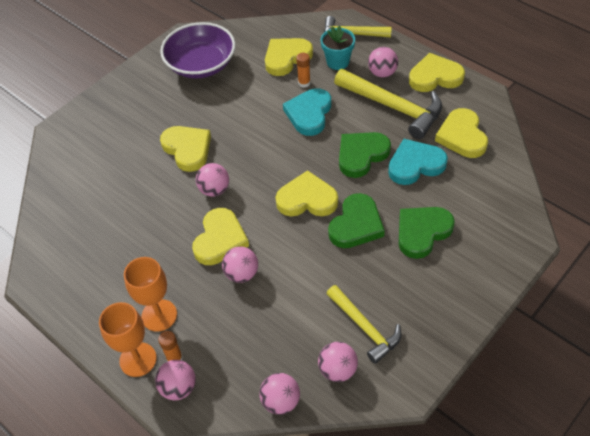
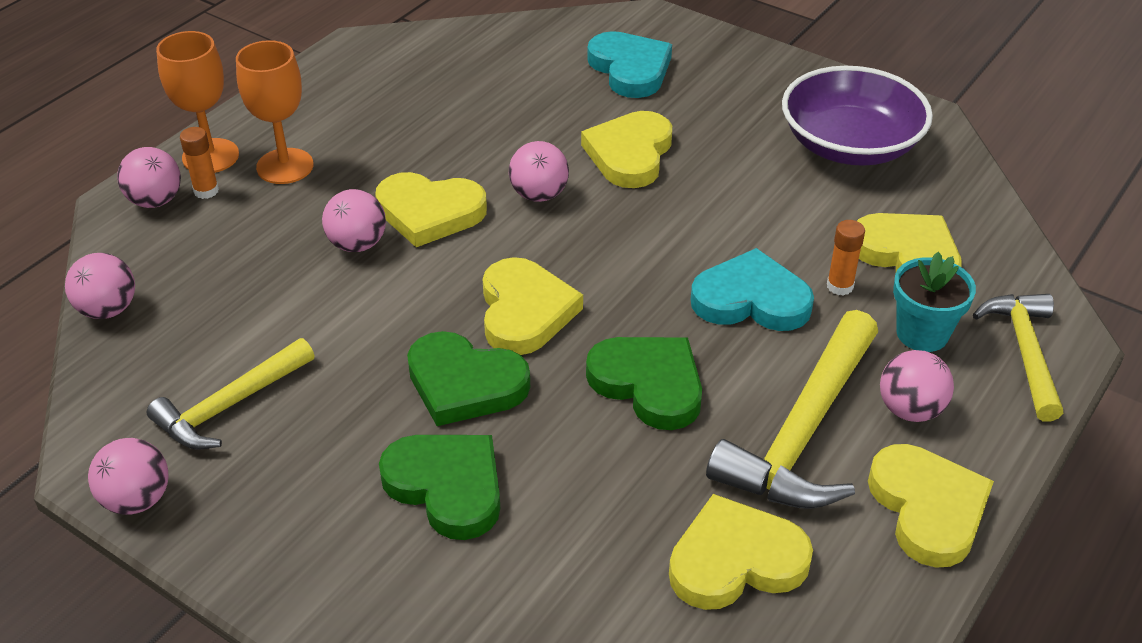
camera: 80 degrees right, 10 degrees down
yellow heart [160,126,211,172] -> yellow heart turned 150 degrees clockwise [581,111,672,188]
pink ball [318,342,358,382] -> pink ball moved to [88,438,169,515]
turquoise heart [388,139,448,185] -> turquoise heart moved to [587,31,672,98]

